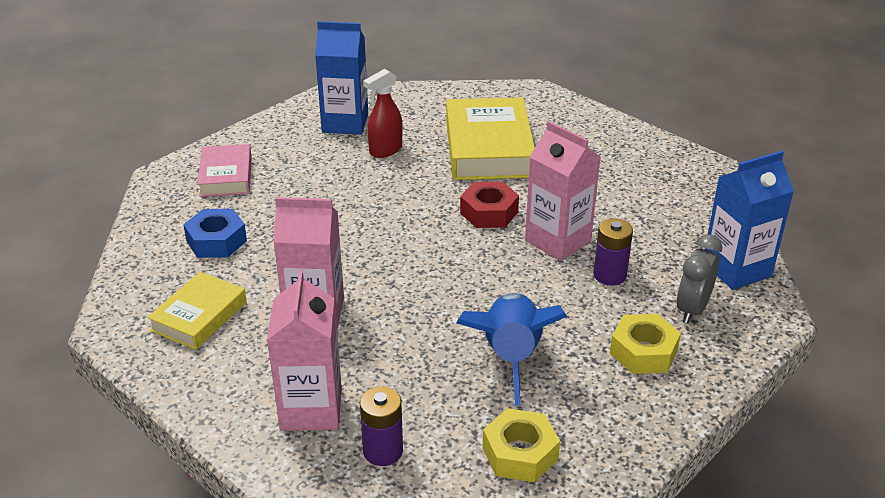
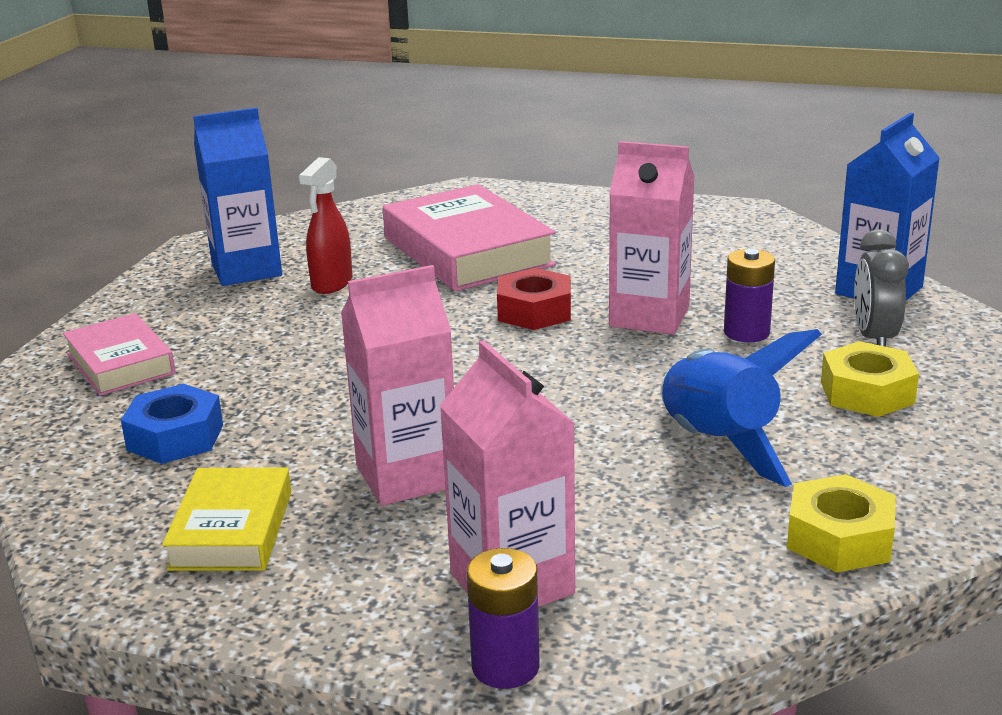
camera: 25 degrees left, 10 degrees down
purple battery [360,387,403,466] -> purple battery moved to [467,548,540,689]
yellow book [446,97,535,180] -> pink book [382,184,556,291]

